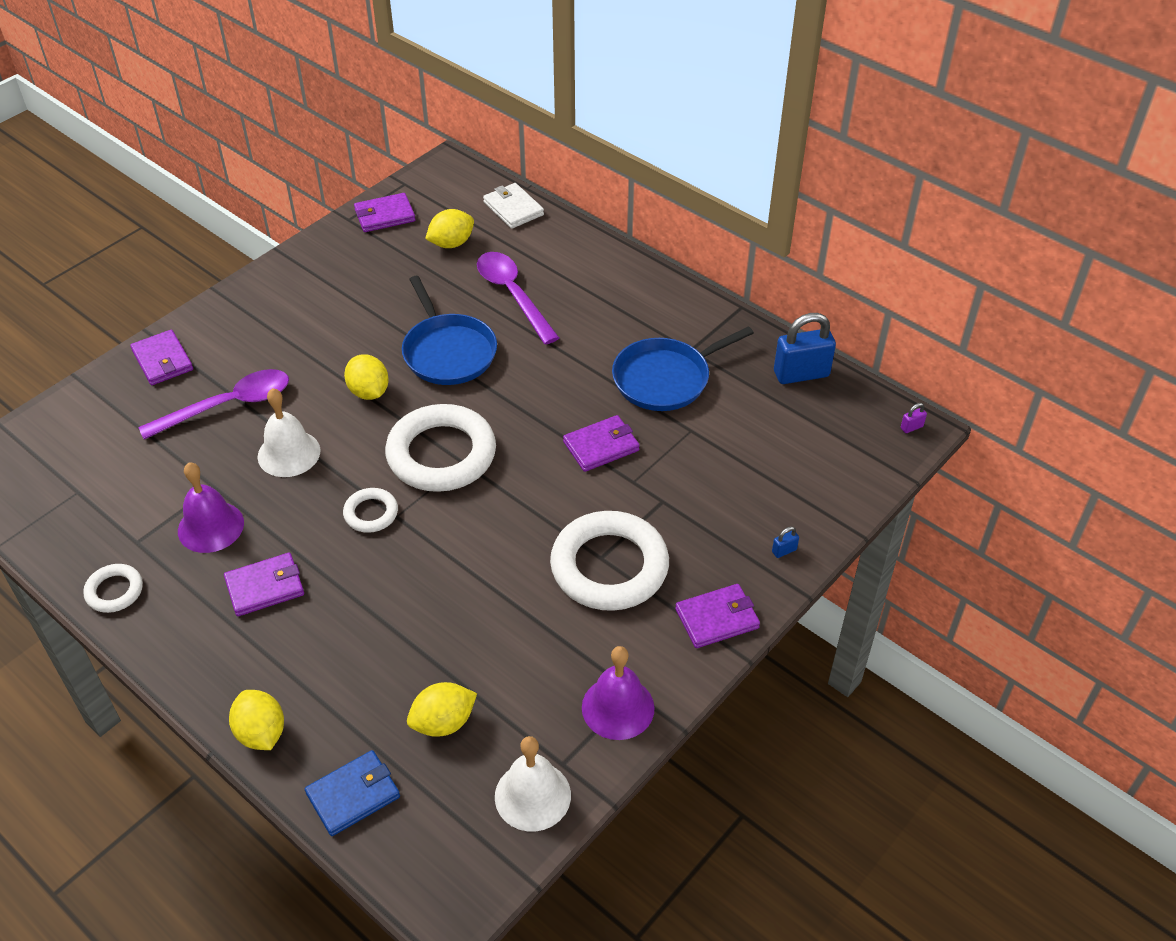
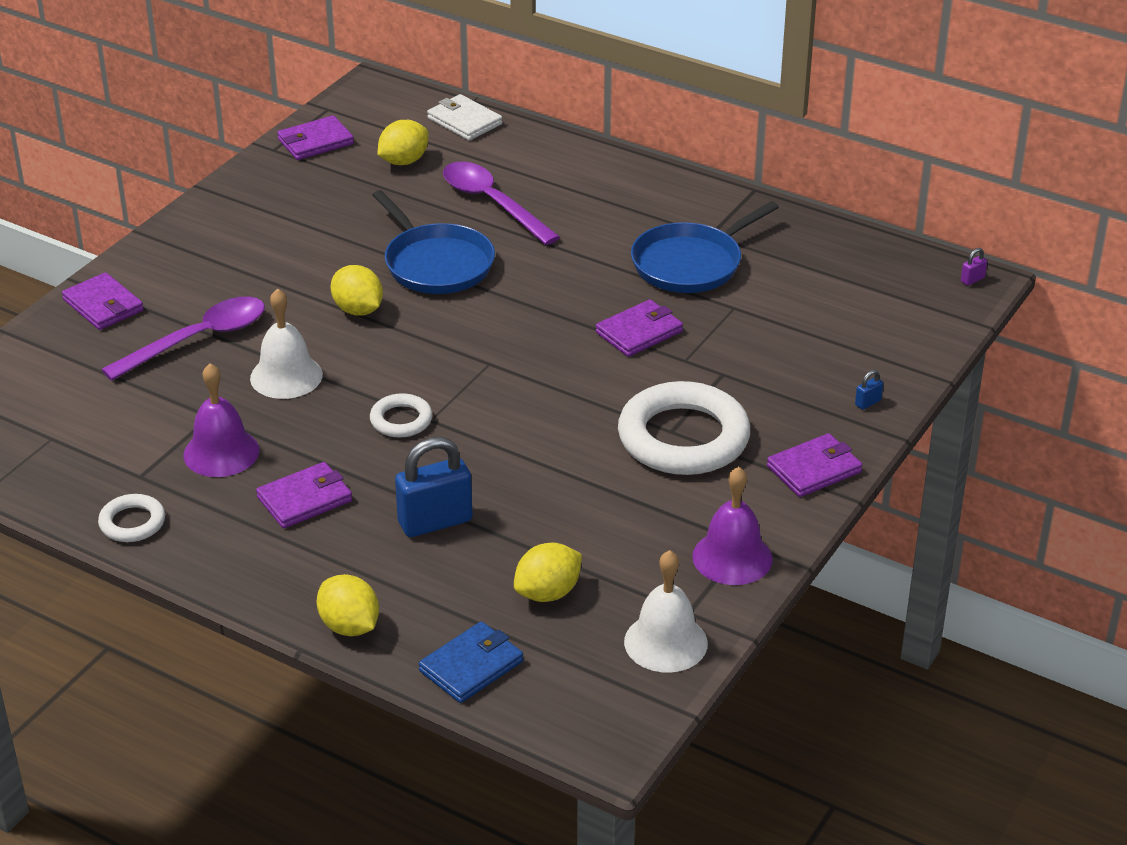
camera: 10 degrees left, 10 degrees down
white ring [385,404,496,492] -> none
blue padlock [774,313,836,384] -> blue padlock moved to [395,437,473,537]

